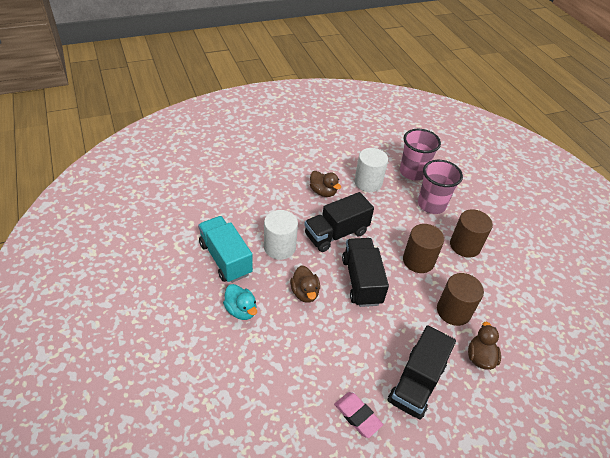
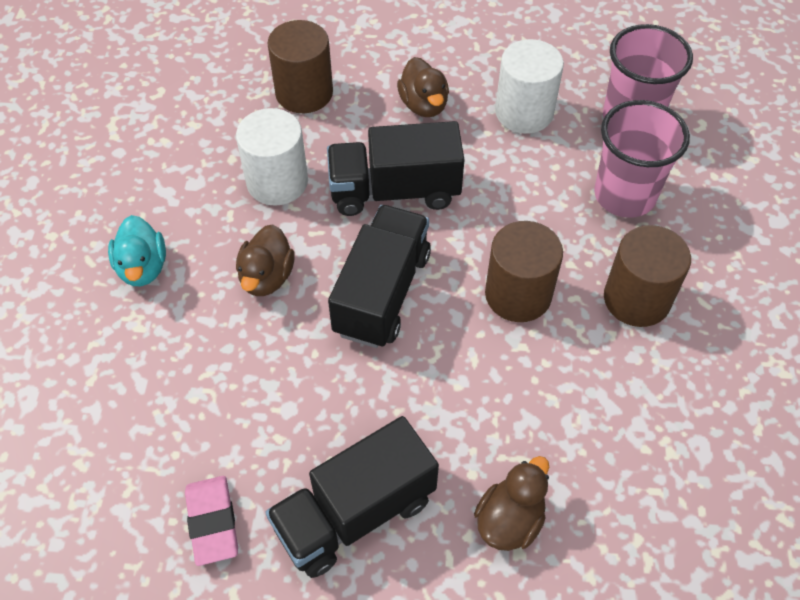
camera: 30 degrees right, 10 degrees up
turquoise truck [198,216,253,283] -> none
brown cylinder [437,273,484,326] -> brown cylinder moved to [267,20,333,113]

